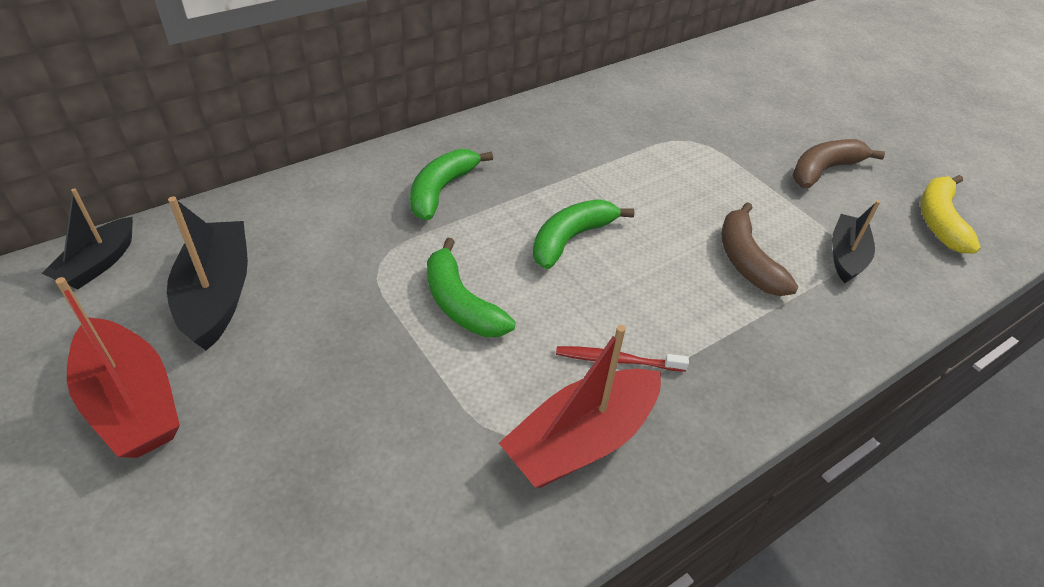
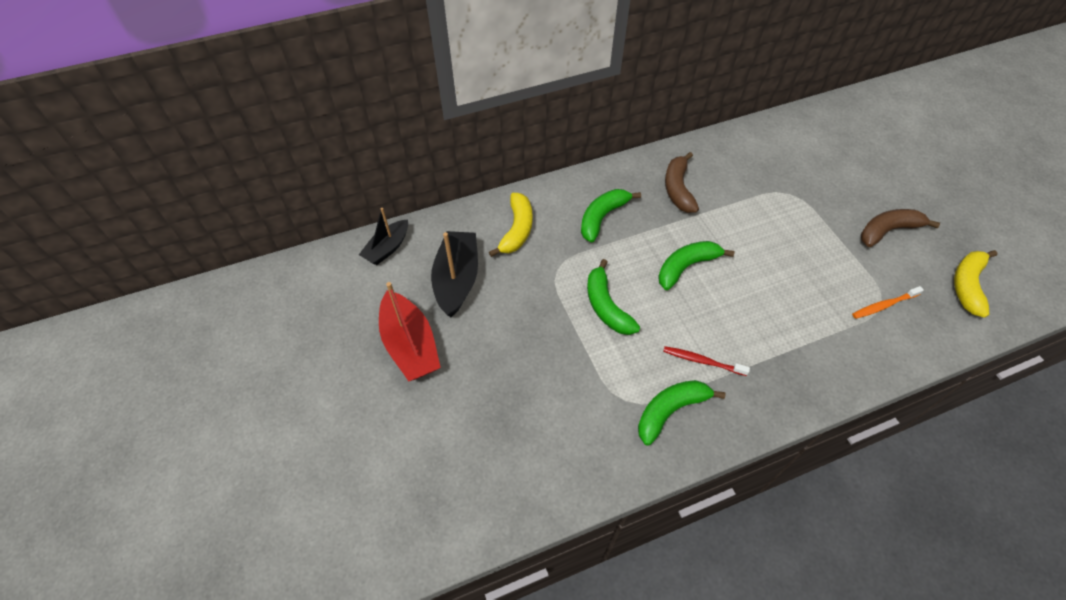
camera: 15 degrees right, 10 degrees up
red boat [499,325,661,488] -> green banana [638,380,725,445]
brown banana [722,202,798,296] -> brown banana moved to [665,152,699,213]
black boat [832,200,880,283] -> orange toothbrush [852,286,924,319]
none -> yellow banana [489,193,533,257]

